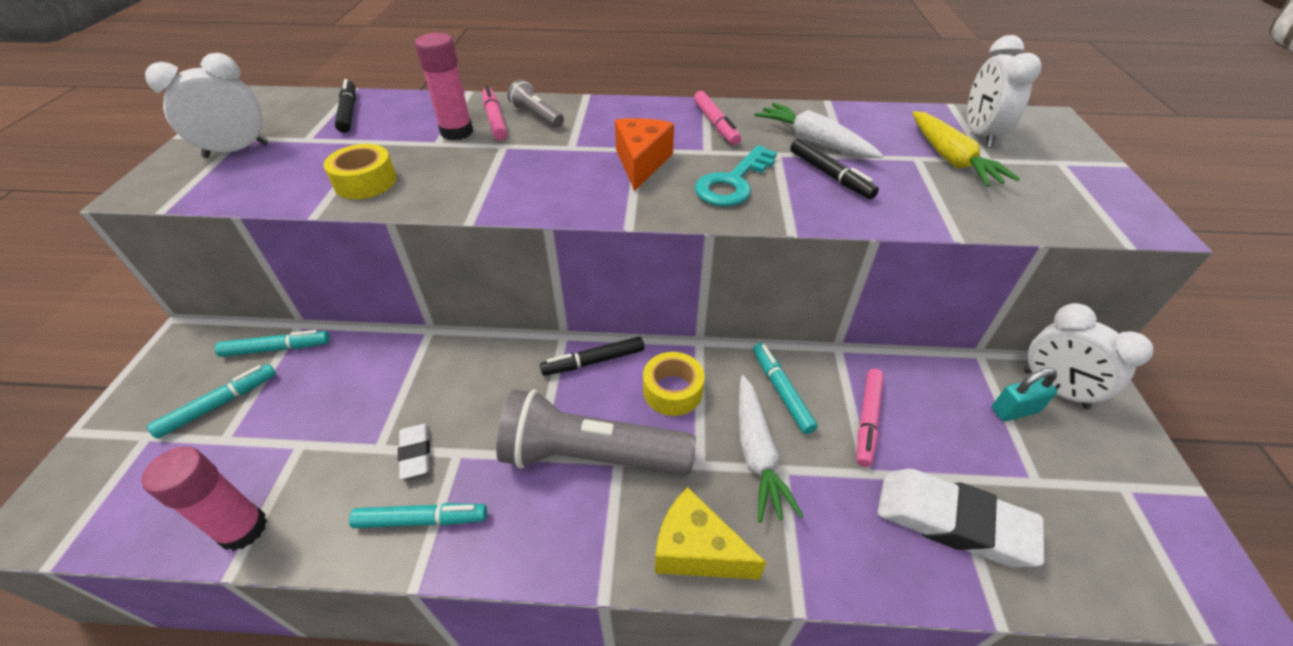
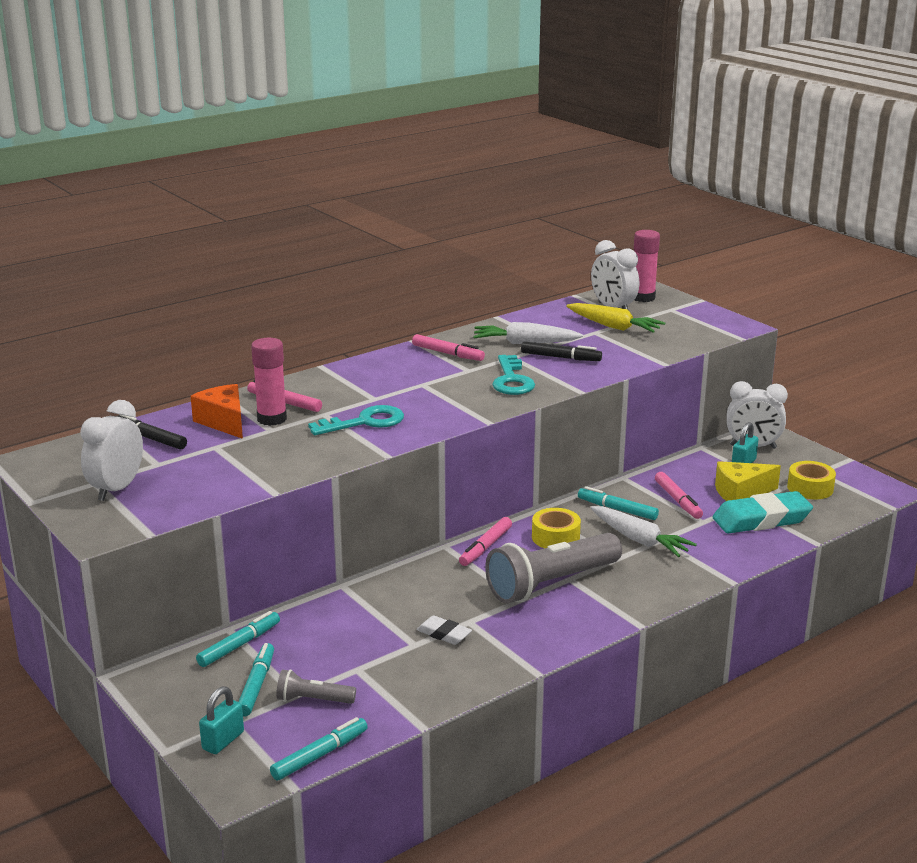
camera: 40 degrees left, 20 degrees down
pink glue stick [141,446,267,551] -> pink glue stick moved to [634,230,660,302]
yellow tape [324,144,397,199] -> yellow tape moved to [787,461,836,499]
turquoise marker [349,503,487,528] -> turquoise marker moved to [270,717,368,780]
grey flashlight [507,80,564,128] -> grey flashlight moved to [276,669,356,704]
black marker [540,336,644,376] -> pink marker [459,517,512,566]
orange cheese [615,118,674,191] -> orange cheese moved to [191,384,243,439]
yellow cheese [655,487,766,580] -> yellow cheese moved to [715,461,781,501]
white eraser [877,469,1044,567] -> turquoise eraser [712,491,813,534]
none -> turquoise padlock [199,687,244,754]
none -> turquoise key [308,405,404,435]

